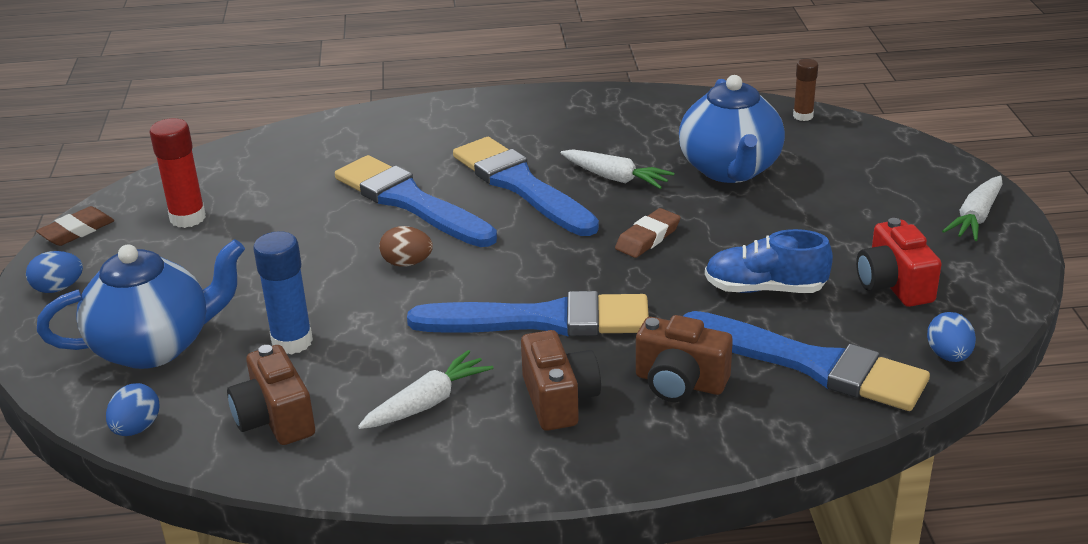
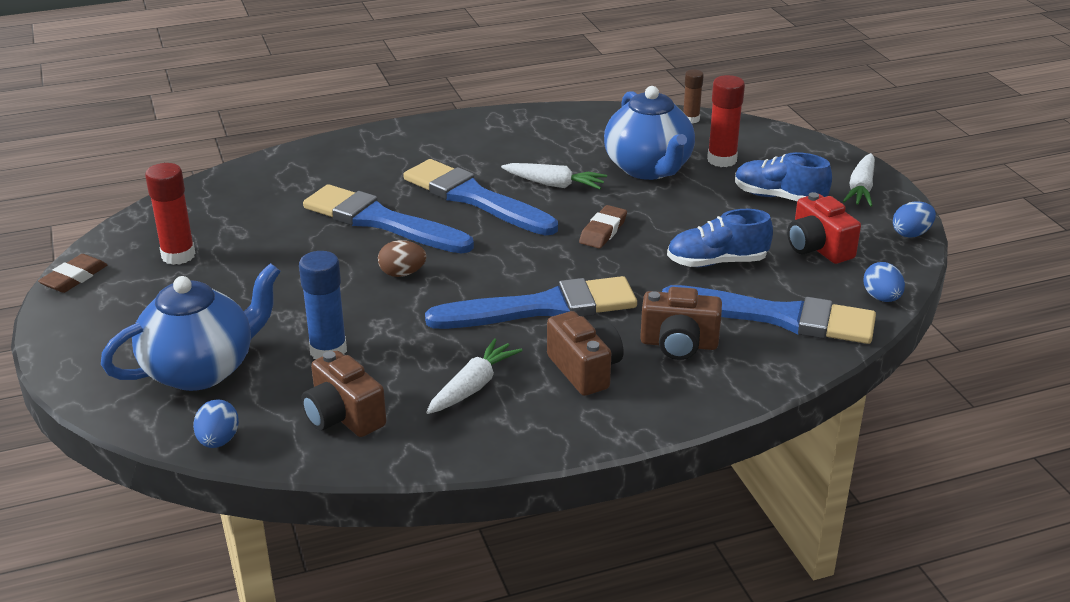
camera: 15 degrees left, 0 degrees up
blue egg [26,251,83,293] -> blue egg moved to [893,201,936,238]
none -> red glue stick [707,75,745,167]
none -> blue shoe [735,152,832,201]

